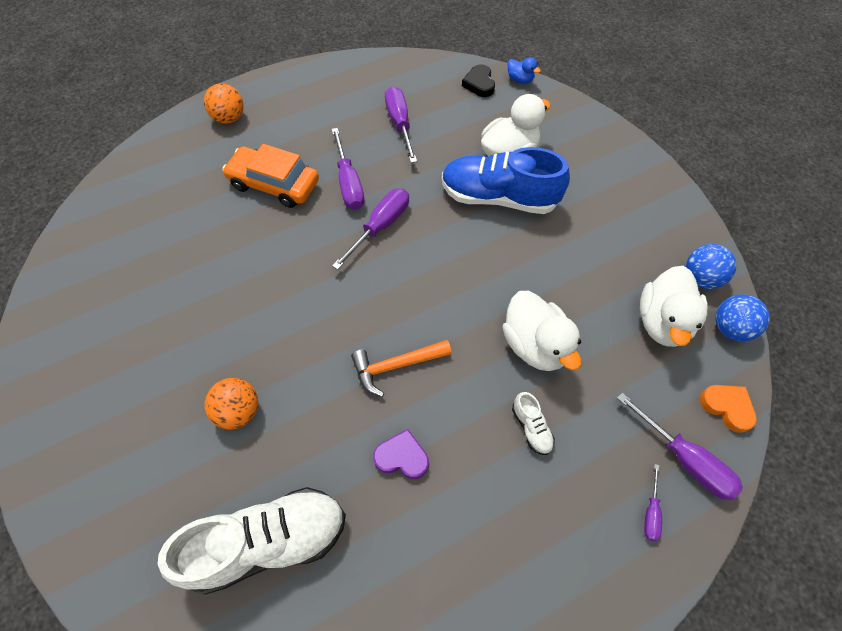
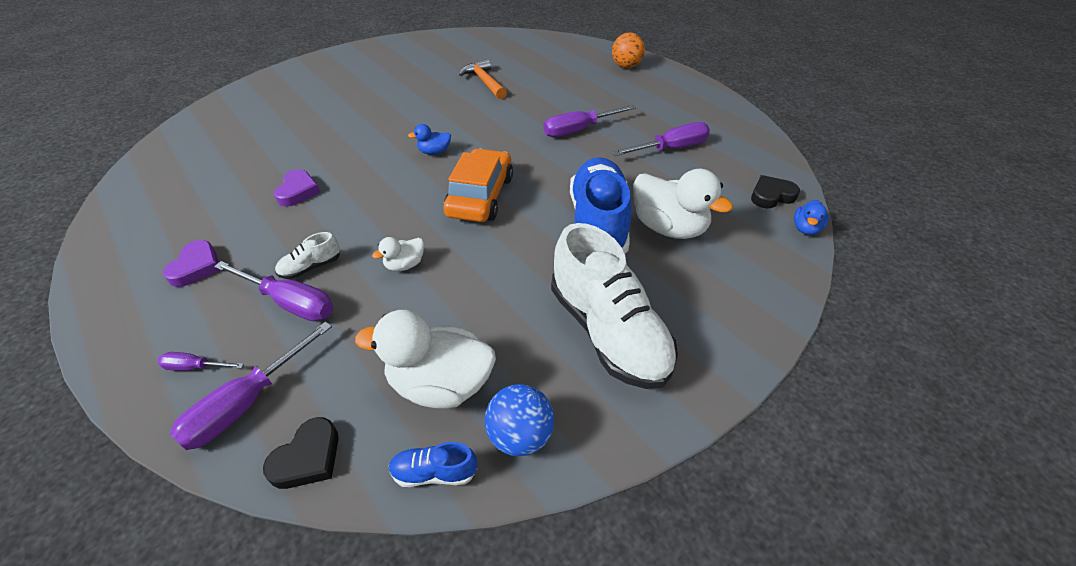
camera: 80 degrees right, 15 degrees down
white shoe [158,487,346,595] -> white shoe moved to [551,223,678,389]
orange ball [204,378,258,429] -> none
orange car [222,144,319,208] -> orange car moved to [443,149,513,222]
purple screwdriver [332,188,409,270] -> purple screwdriver moved to [214,261,334,321]
orange hammer [351,340,452,397] -> orange hammer moved to [459,59,507,99]
white duck [503,291,582,371] -> white duck [372,237,424,271], size x0.49
orange heart [700,385,757,433] -> black heart [263,417,339,489]
blue ball [715,294,770,342] -> blue shoe [389,442,477,487]
none -> purple heart [163,240,221,287]
none -> blue duck [408,124,451,155]

